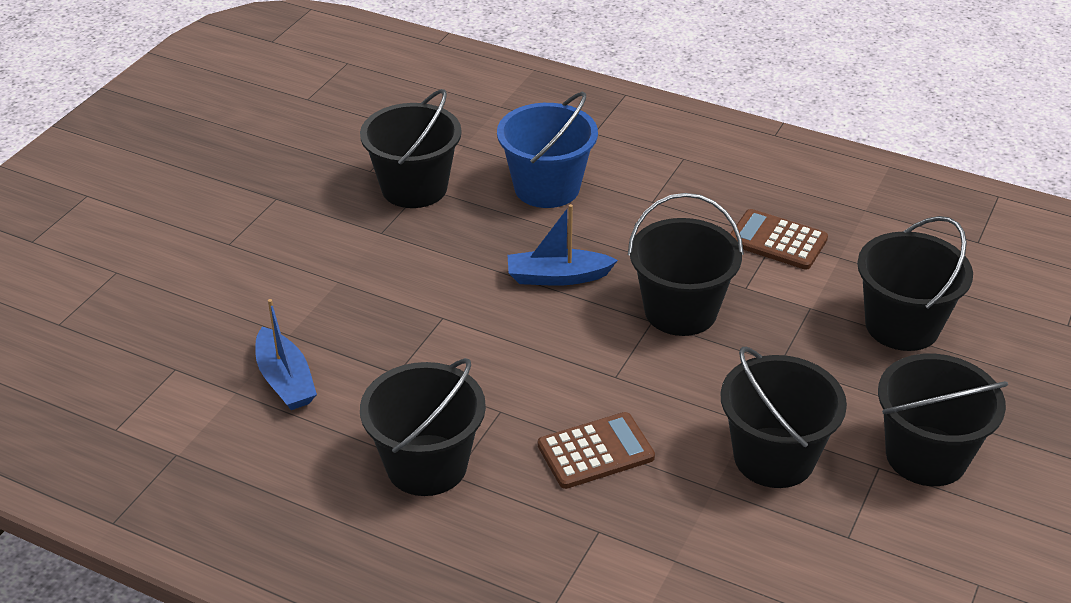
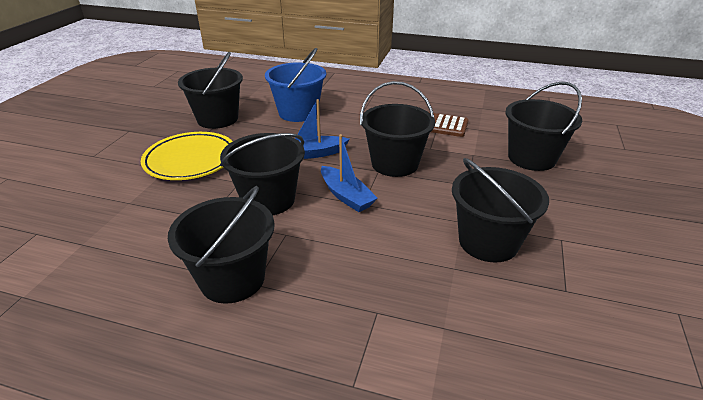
camera: 10 degrees left, 5 degrees down
blue boat [255,299,317,410] -> blue boat moved to [321,134,378,212]
brown calculator [538,412,655,489] -> none
black bucket [878,354,1008,486] -> black bucket moved to [220,133,305,215]
none -> yellow plate [141,132,233,180]

